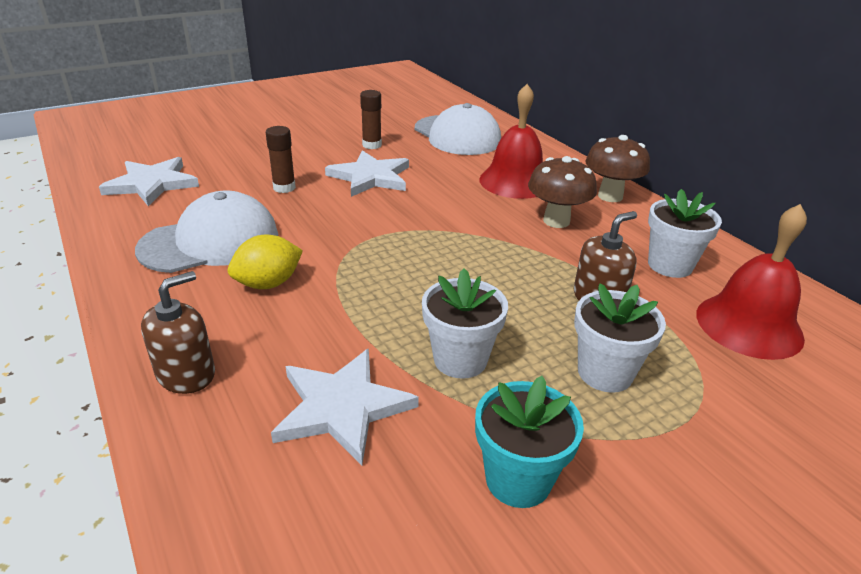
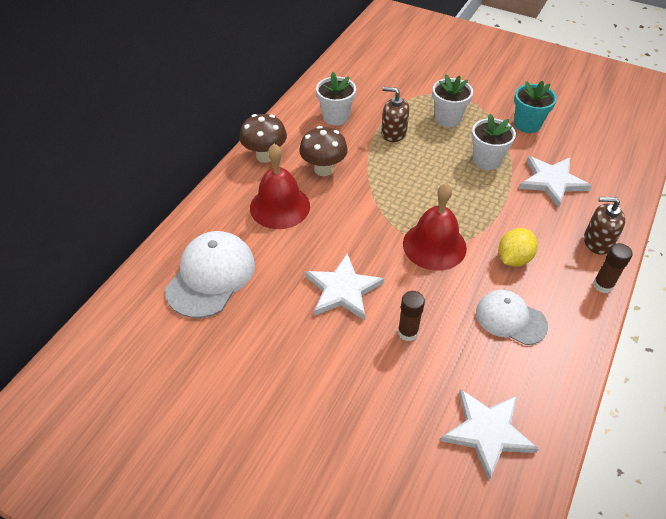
camera: 120 degrees left, 15 degrees up
white cap [135,191,278,273] -> white cap [476,290,548,345], size x0.66
yellow lemon [228,235,303,289] -> yellow lemon turned 75 degrees counterclockwise [498,228,538,267]
brown glue stick [360,90,382,149] -> brown glue stick moved to [593,243,633,293]
red bell [696,204,807,360] -> red bell moved to [403,183,467,271]

